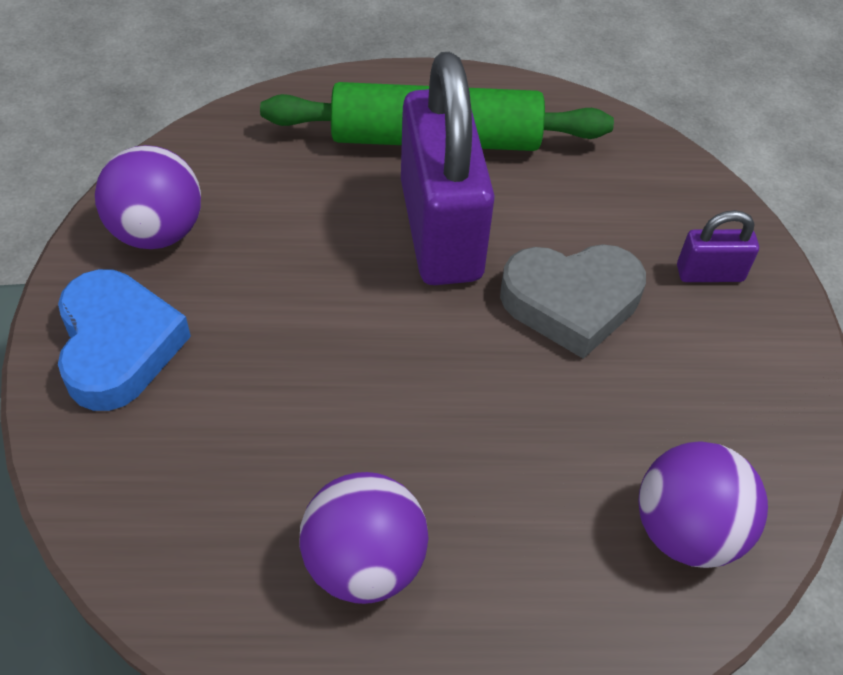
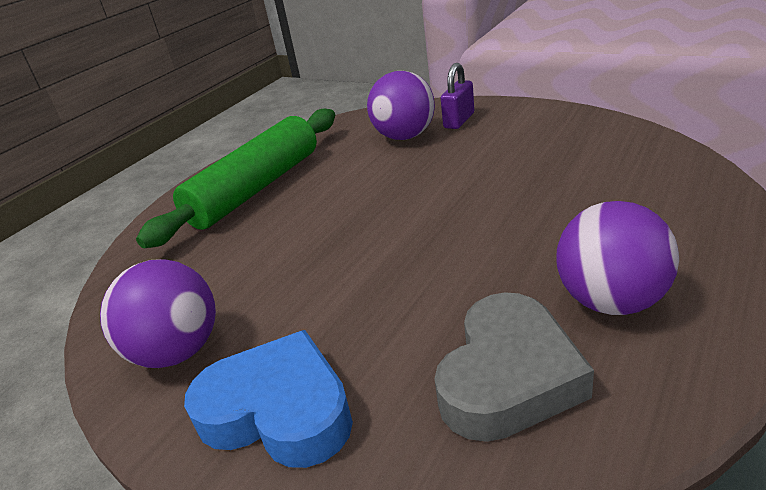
camera: 50 degrees left, 20 degrees down
purple padlock [401,52,495,285] -> none
grey heart [500,244,646,359] -> grey heart moved to [434,292,594,442]
purple ball [639,441,768,568] -> purple ball moved to [367,71,435,140]

